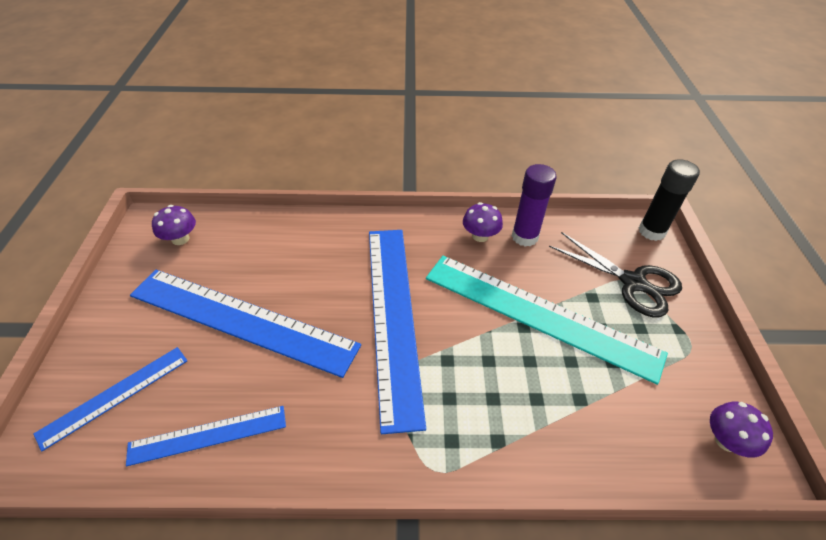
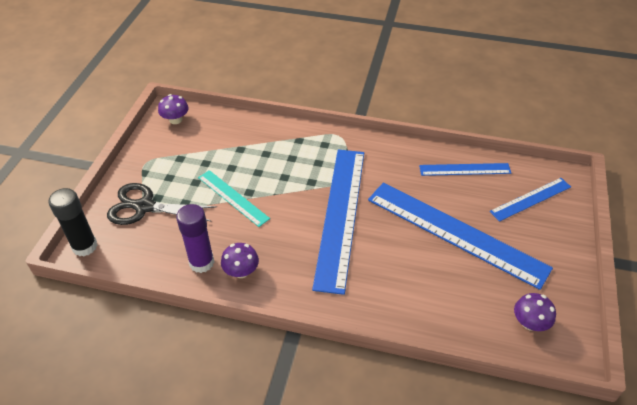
camera: 165 degrees left, 0 degrees up
turquoise ruler [426,256,668,385] -> turquoise ruler [198,170,270,227], size x0.52
black scissors [549,232,682,317] -> black scissors turned 45 degrees counterclockwise [107,183,217,225]

